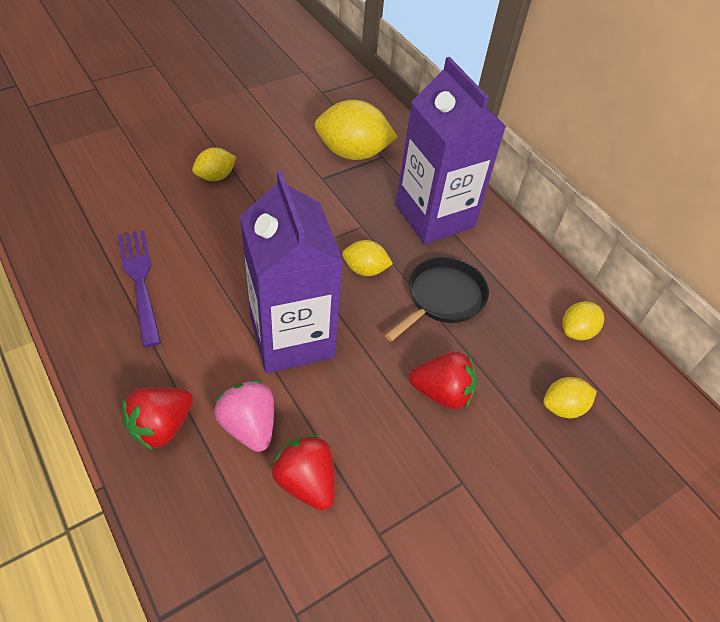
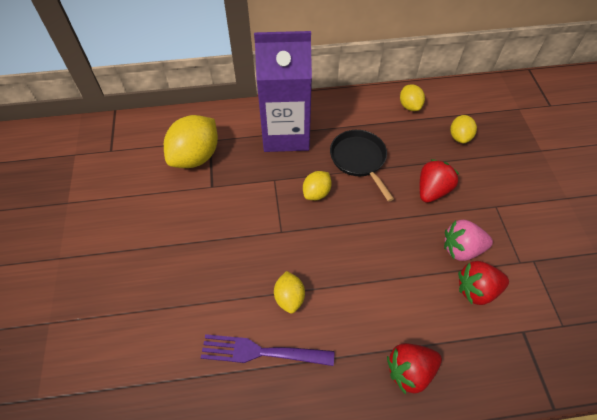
camera: 60 degrees left, 5 degrees up
red strawberry [122,387,193,451] -> red strawberry turned 90 degrees clockwise [387,343,442,394]
yellow lemon [192,148,236,181] -> yellow lemon moved to [274,271,305,314]
pink strawberry [214,380,274,452] -> pink strawberry moved to [444,220,493,261]
purple carton [240,171,343,373] -> none

